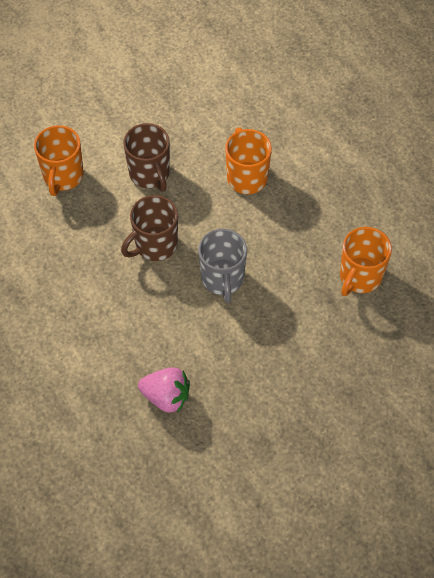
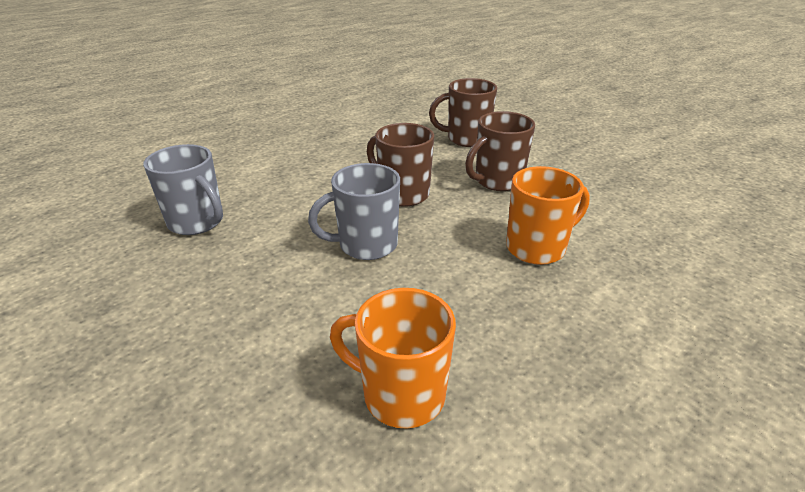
camera: 80 degrees right, 25 degrees down
orange mug [34,125,84,196] -> brown mug [429,78,497,147]
pink strawberry [138,367,190,413] -> grey mug [143,144,223,235]

